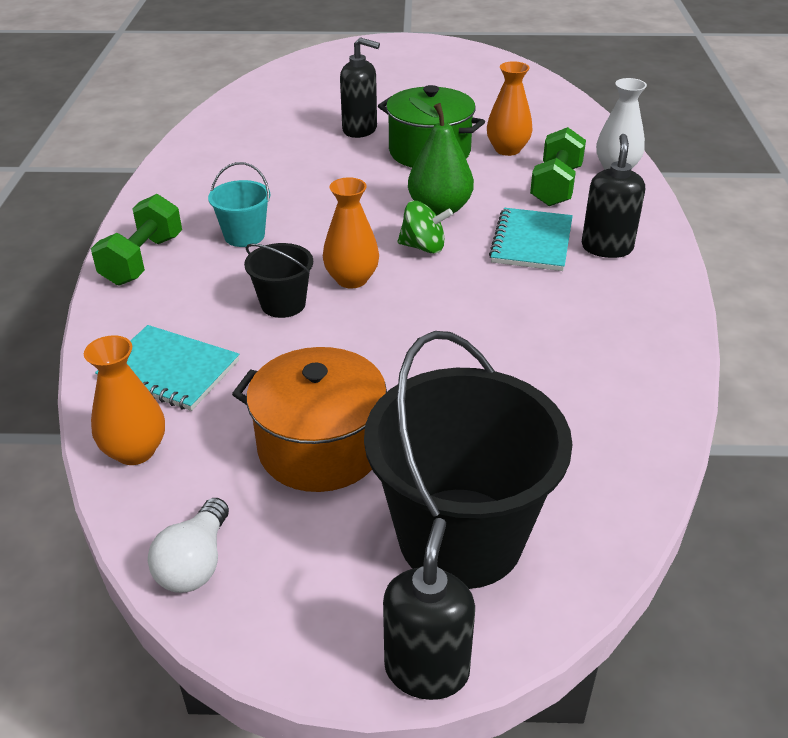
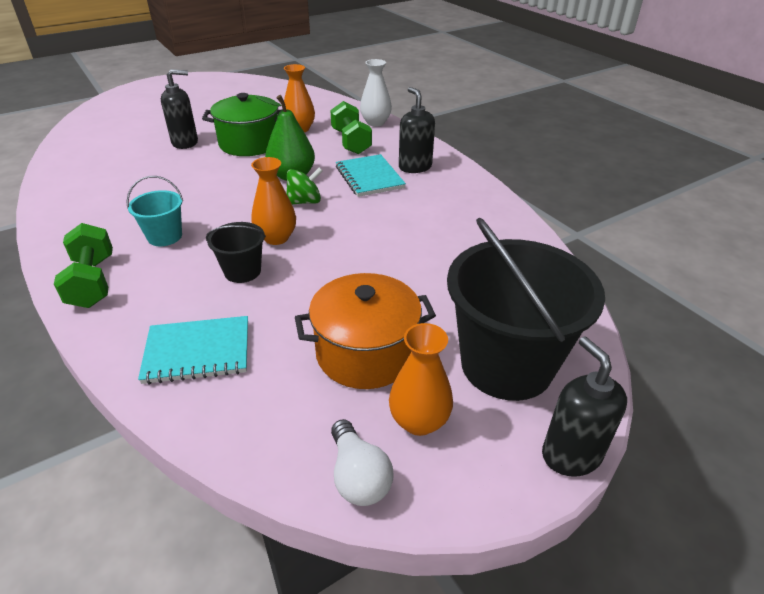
camera: 35 degrees left, 0 degrees up
orange vase [84,335,165,465] -> orange vase moved to [389,323,453,436]

